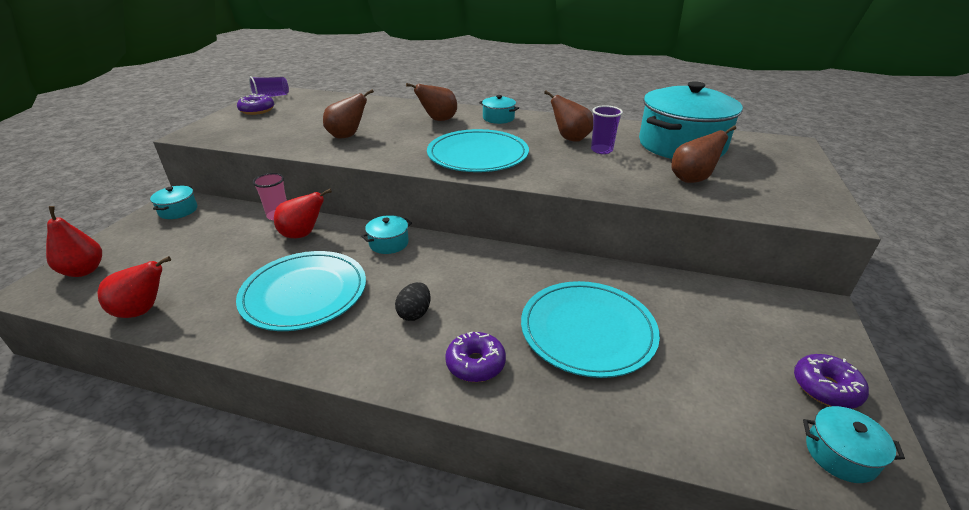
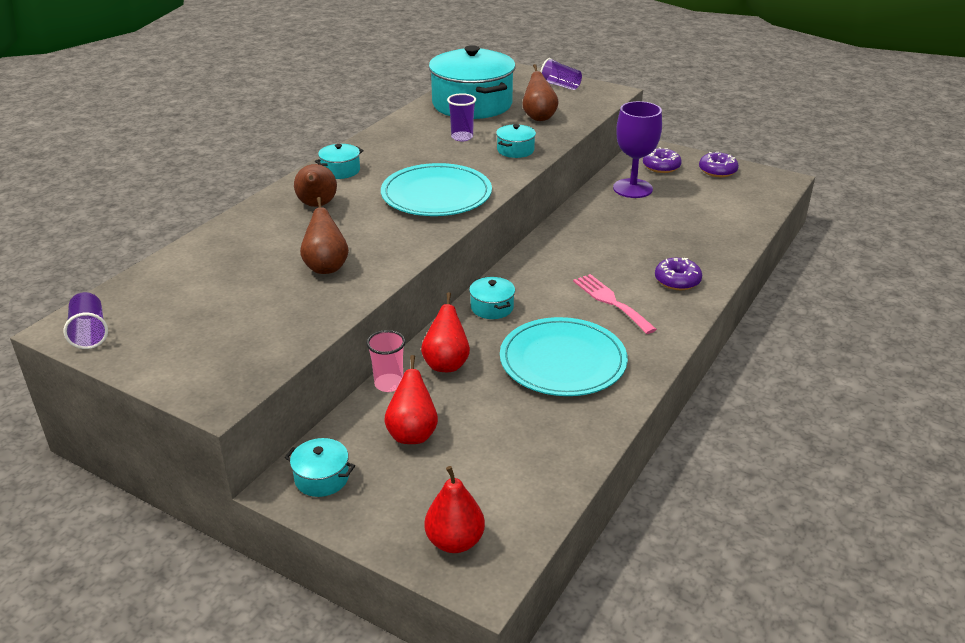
camera: 75 degrees left, 0 degrees up
red pear [97,256,171,318] -> red pear moved to [384,355,438,444]
purple donut [237,94,274,115] -> purple donut moved to [643,147,682,173]
black egg [395,282,431,321] -> pink fork [573,274,657,334]
turquoise plate [521,281,660,378] -> none
brown pear [544,90,593,142] -> none
turquoise pot [803,406,905,483] -> turquoise pot moved to [496,124,536,158]
none -> purple cup [540,58,582,90]
none -> purple goblet [613,101,662,198]

